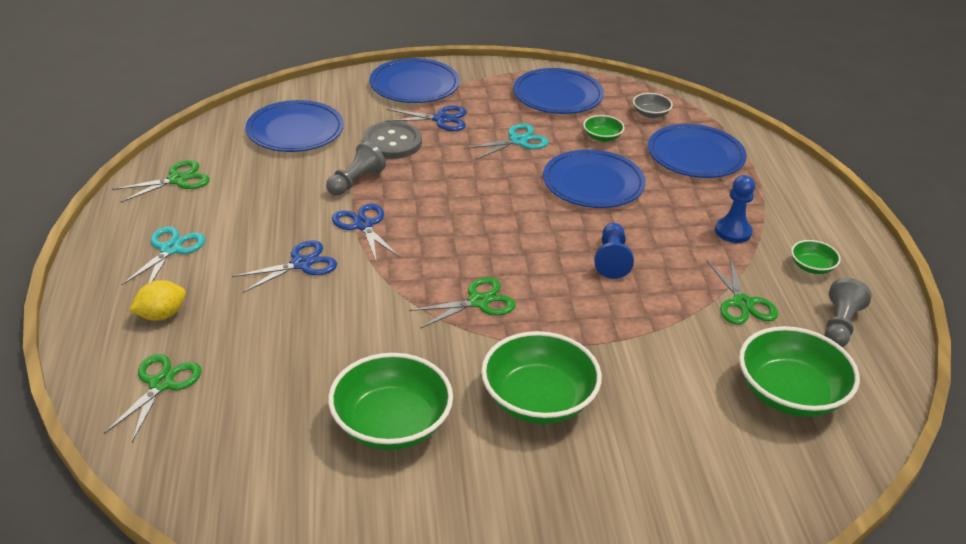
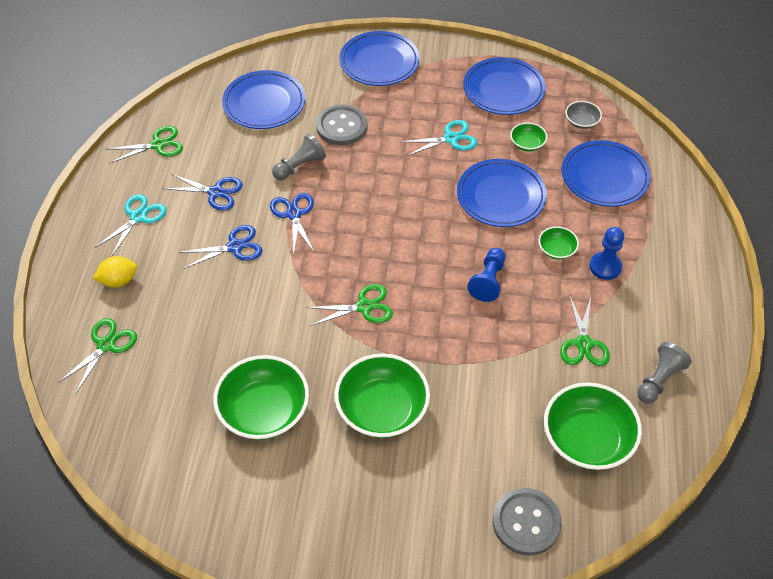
camera: 15 degrees right, 15 degrees up
blue scissors [385,105,467,131] -> blue scissors moved to [163,174,243,211]
green bowl [791,240,841,274] -> green bowl moved to [539,226,579,260]
none -> grey button [493,488,562,556]

